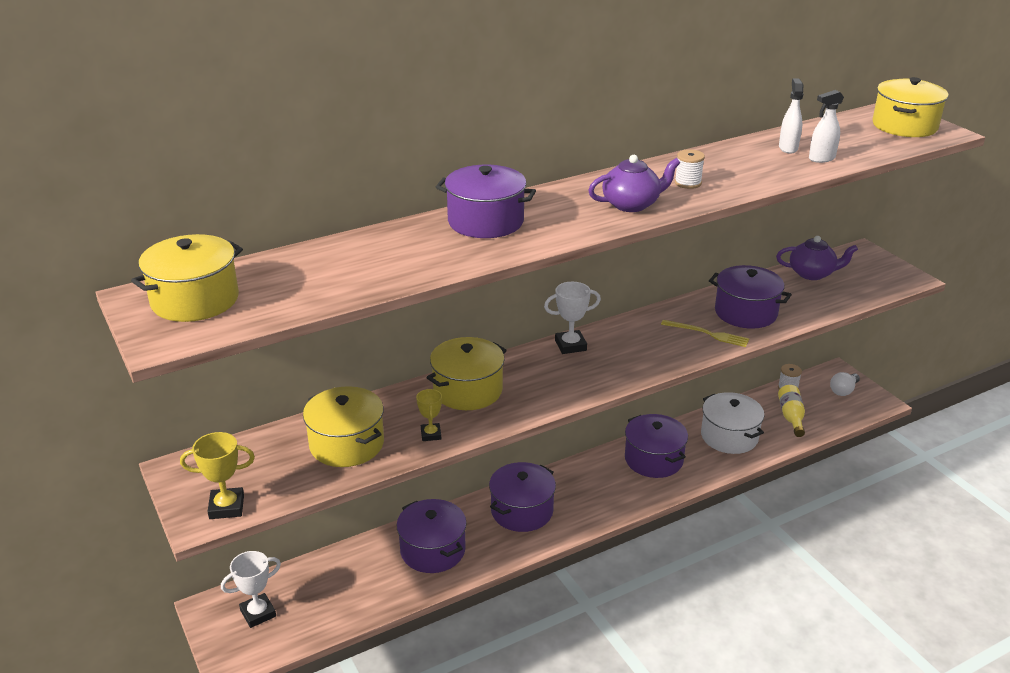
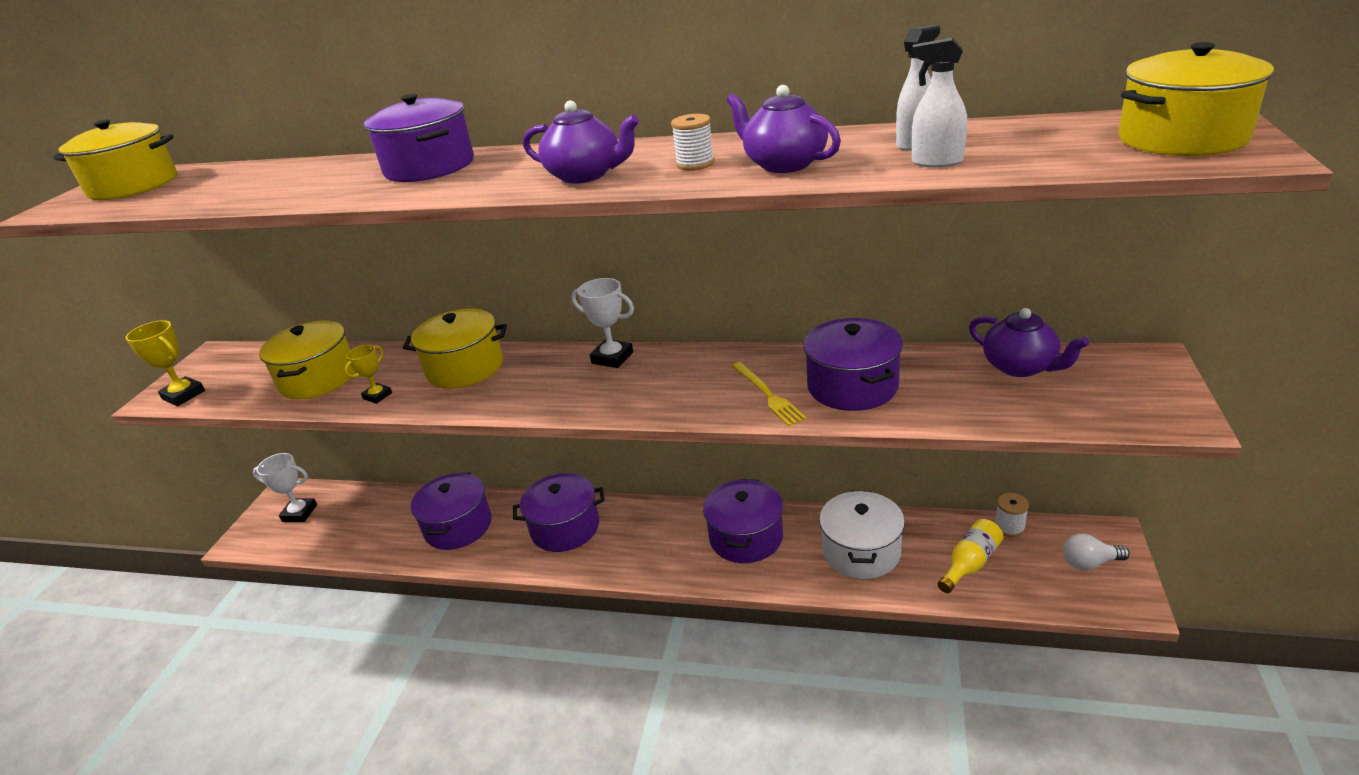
camera: 45 degrees right, 0 degrees up
none -> purple teapot [726,85,841,173]

